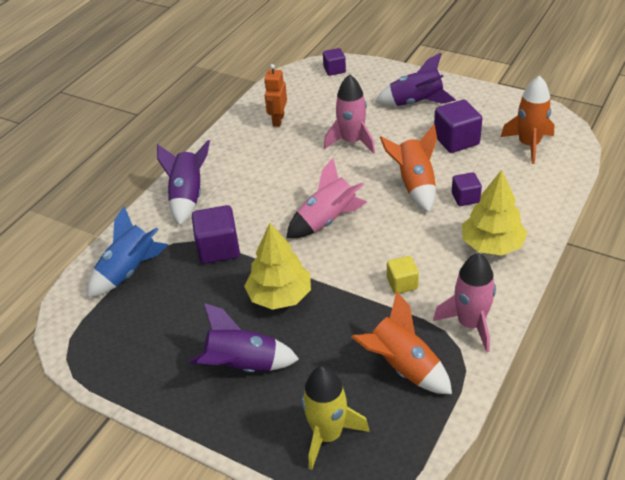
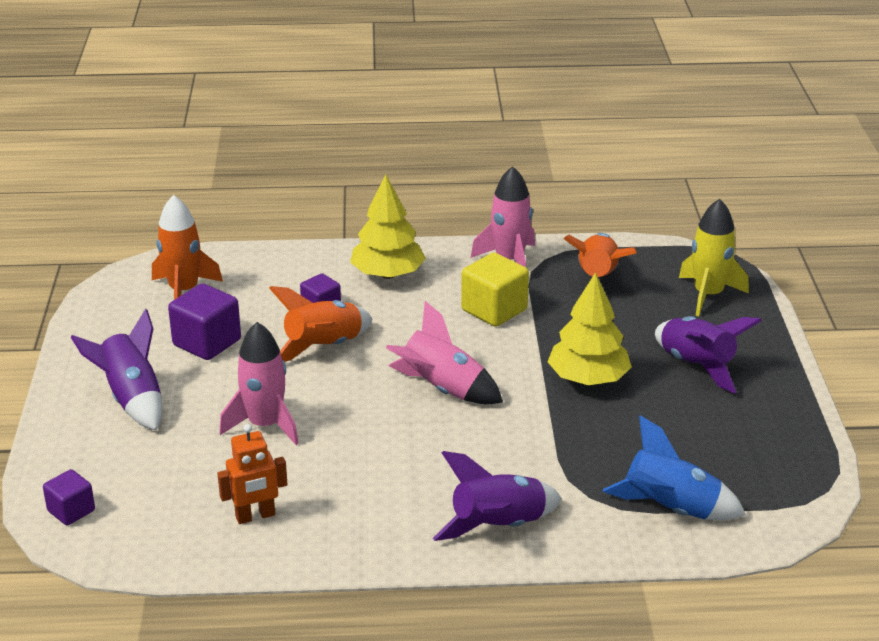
camera: 125 degrees left, 10 degrees down
purple cube [192,205,240,264] -> none
yellow cube [387,256,419,294] -> yellow cube [461,253,529,327], size x1.65

